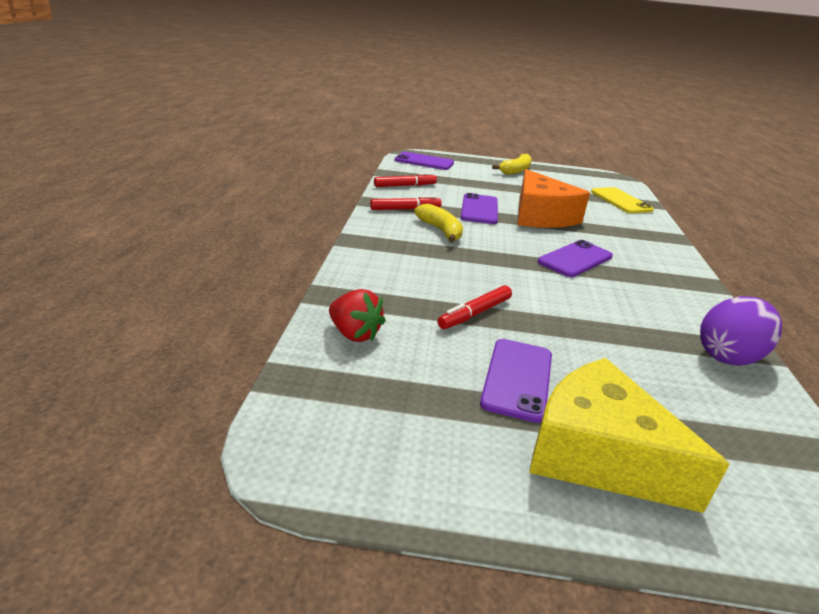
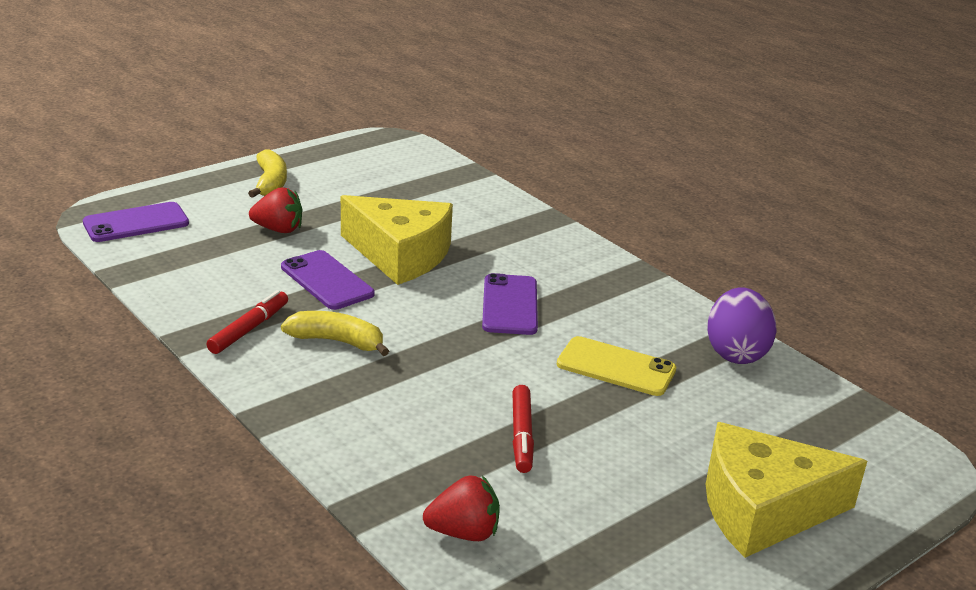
camera: 45 degrees left, 0 degrees up
red marker [374,173,437,187] -> none
purple phone [480,339,552,423] -> none
orange cheese [517,169,590,228] -> yellow cheese [341,195,453,285]
yellow phone [591,187,654,214] -> yellow phone moved to [557,336,676,396]
none -> red strawberry [249,187,302,233]

